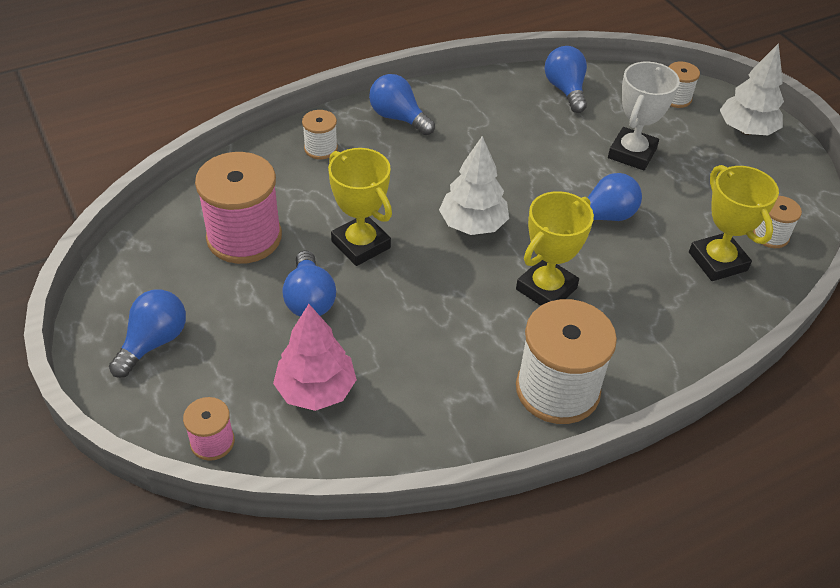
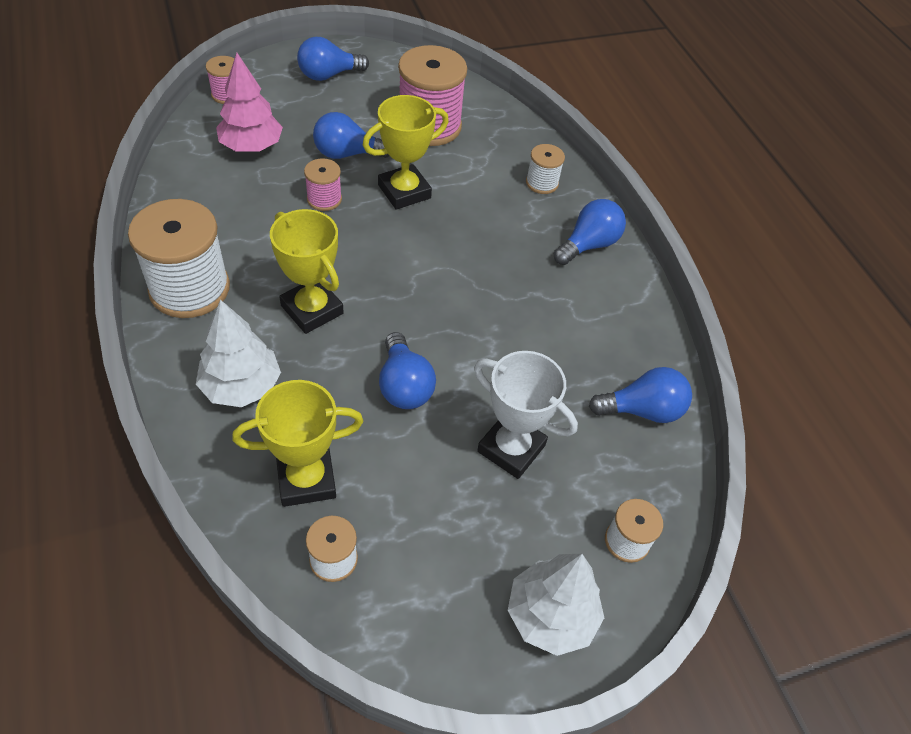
camera: 95 degrees right, 5 degrees up
blue light bulb [109,289,186,378] -> blue light bulb turned 120 degrees clockwise [297,37,369,81]
white tree [439,136,509,235] -> white tree moved to [196,300,281,407]
none -> pink spool [304,158,342,211]

